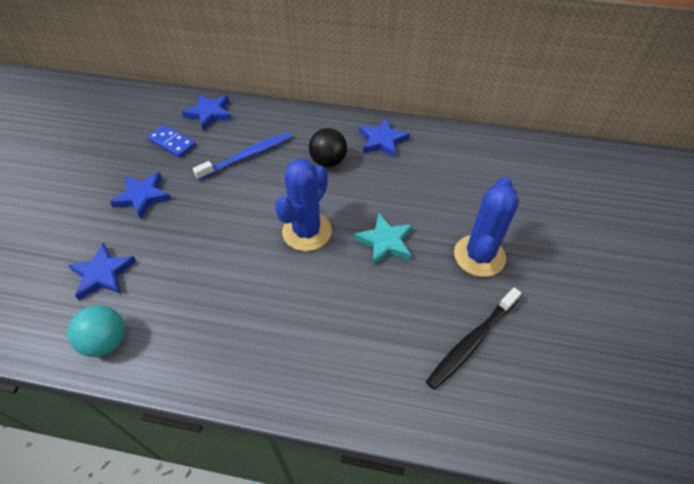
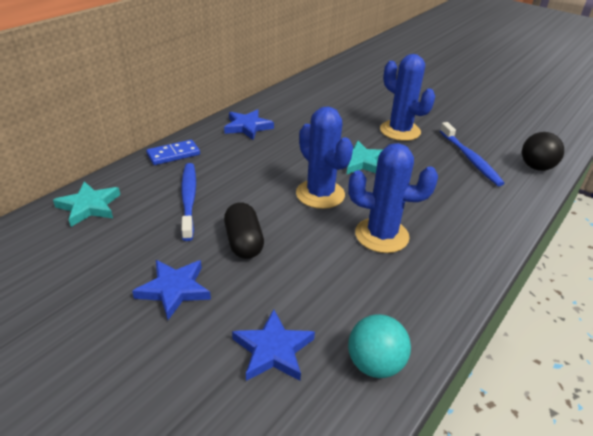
camera: 65 degrees left, 15 degrees down
blue domino [147,125,196,158] -> blue domino moved to [146,140,200,165]
blue star [182,94,232,131] -> turquoise star [53,181,120,227]
black ball [309,128,347,167] -> black ball moved to [522,132,564,171]
black toothbrush [426,288,521,390] -> blue toothbrush [440,122,505,186]
none -> black capsule [224,202,264,259]
none -> blue cactus [348,143,438,253]

